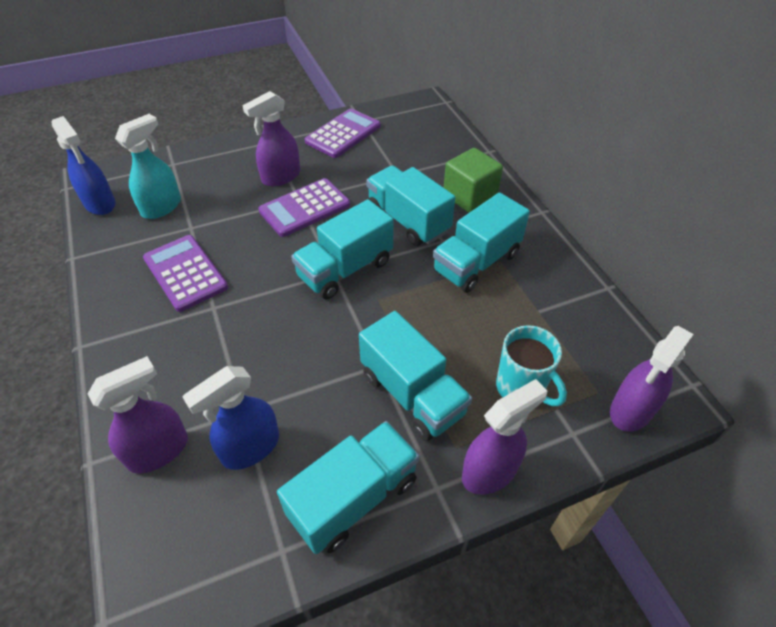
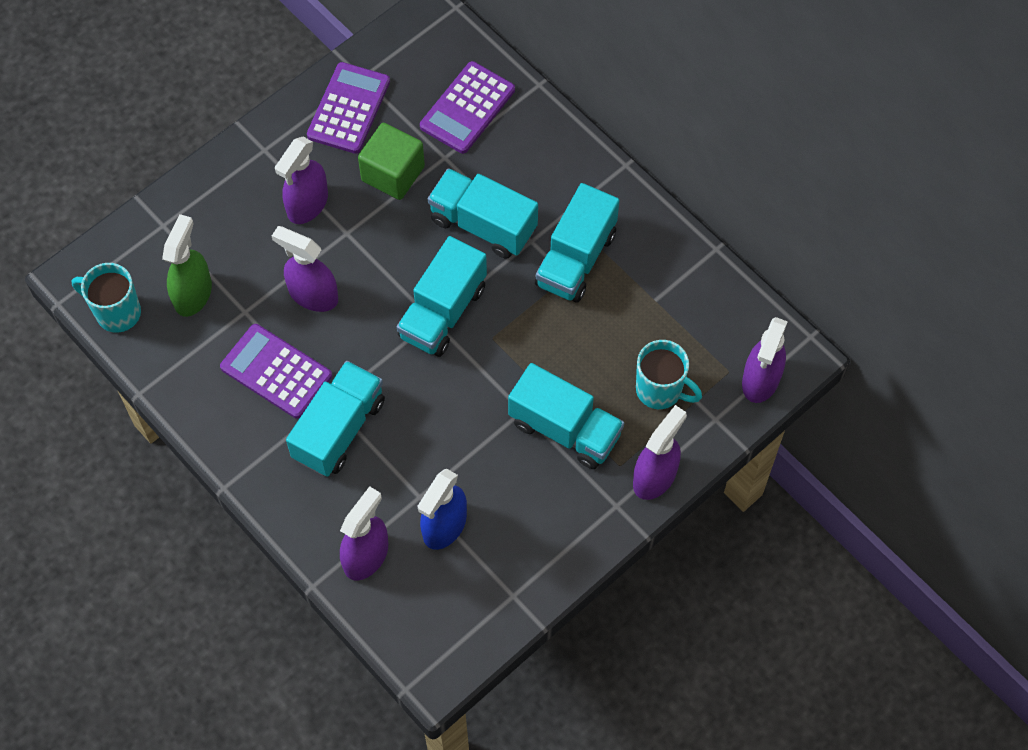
camera: 20 degrees left, 15 degrees up
blue spray bottle [51,116,115,215] -> turquoise mug [72,263,141,333]
turquoise spray bottle [115,114,181,219] -> green spray bottle [162,214,212,317]
purple calculator [258,178,350,237] -> purple calculator moved to [420,61,515,154]
turquoise truck [277,421,419,554] -> turquoise truck moved to [286,361,385,477]
green cube [444,148,503,213] -> green cube moved to [358,123,425,200]
none -> purple spray bottle [272,226,338,312]

